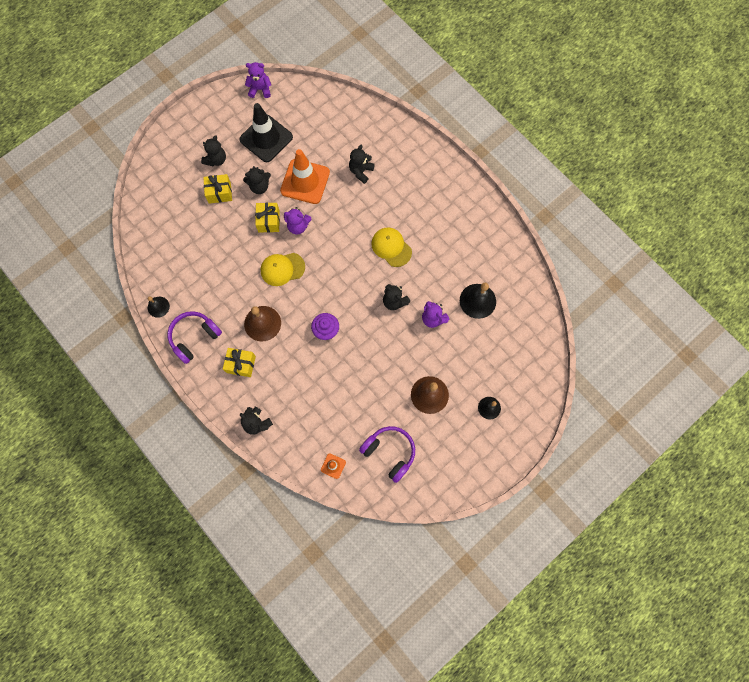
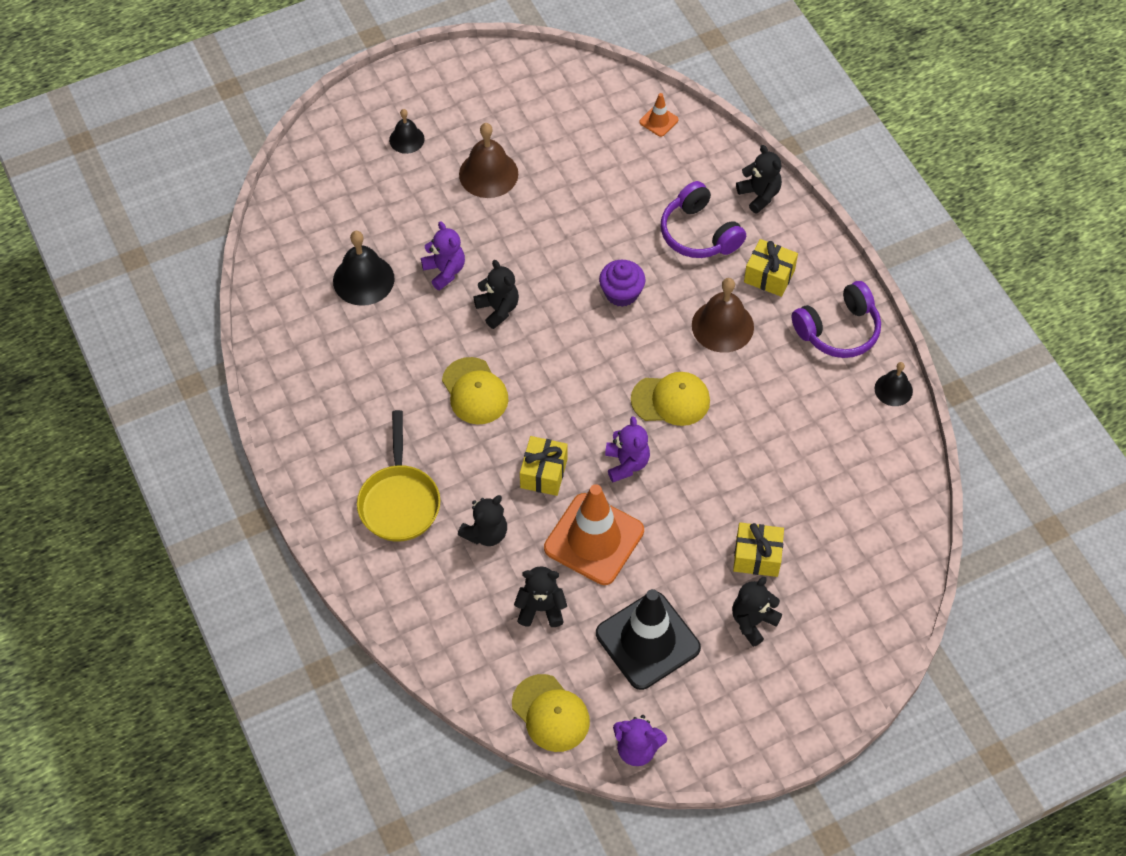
camera: 165 degrees left, 15 degrees down
black teddy bear [243,166,271,194] -> black teddy bear moved to [514,566,567,627]
yellow gift [255,202,280,233] -> yellow gift moved to [520,436,568,496]
purple teddy bear [284,207,311,234] -> purple teddy bear turned 60 degrees clockwise [605,416,650,482]
purple headphones [359,426,415,483] -> purple headphones moved to [661,181,746,258]
none -> yellow pan [357,410,440,542]
none -> yellow cap [512,674,590,752]

